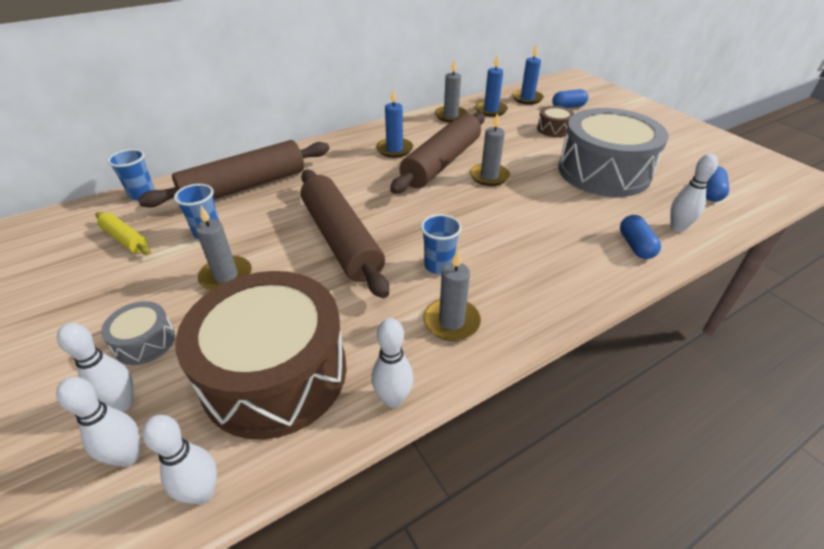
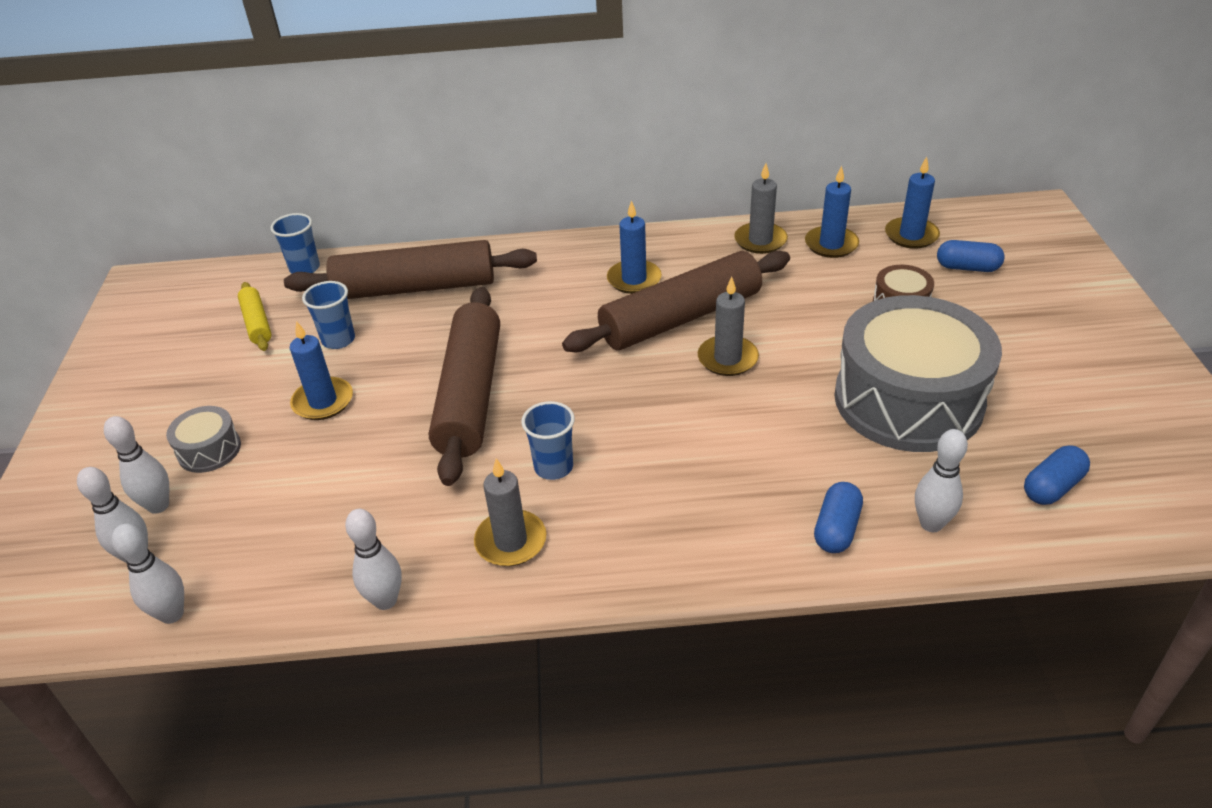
camera: 30 degrees right, 0 degrees up
brown drum [175,271,347,440] -> none
grey candle [196,206,252,291] -> blue candle [290,321,353,420]

